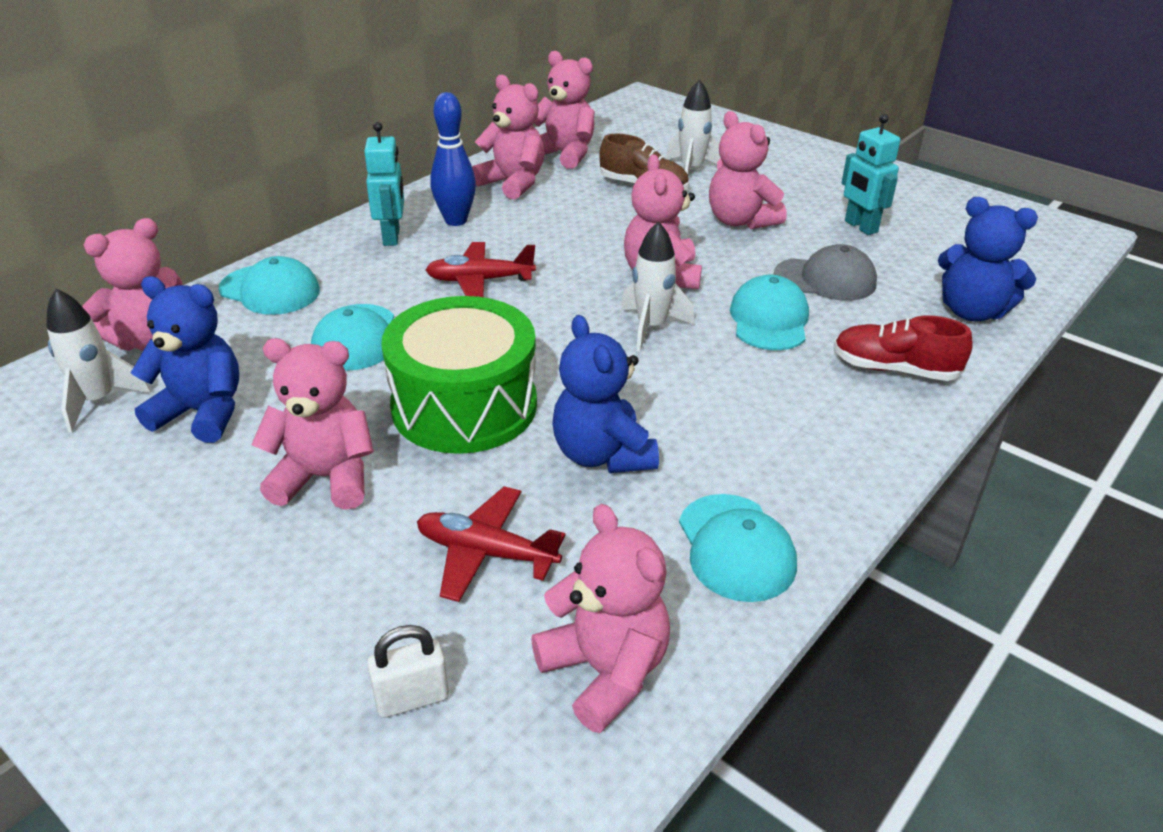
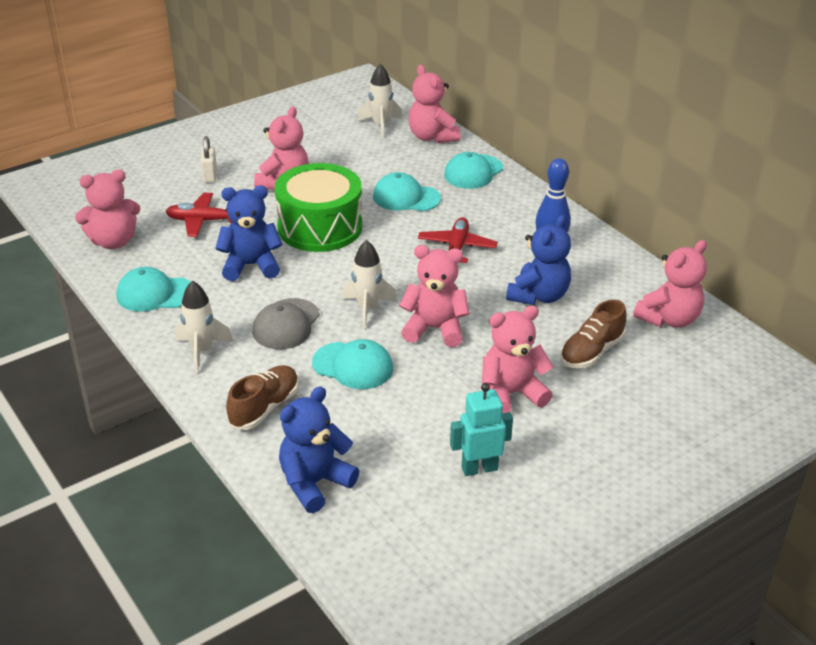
camera: 105 degrees right, 0 degrees up
blue teddy bear [131,276,239,443] -> blue teddy bear moved to [506,215,571,305]
turquoise robot [364,122,404,246] -> none
white padlock [367,625,449,718] -> white padlock moved to [200,136,217,183]
red plane [417,486,565,602] -> red plane turned 120 degrees counterclockwise [165,193,232,237]
pink teddy bear [472,75,544,200] -> none
white rocket [666,79,721,177] -> white rocket moved to [175,281,233,373]
grey cap [773,244,877,301] -> grey cap moved to [252,298,320,349]
red shoe [834,316,973,381] -> brown shoe [226,365,299,430]

